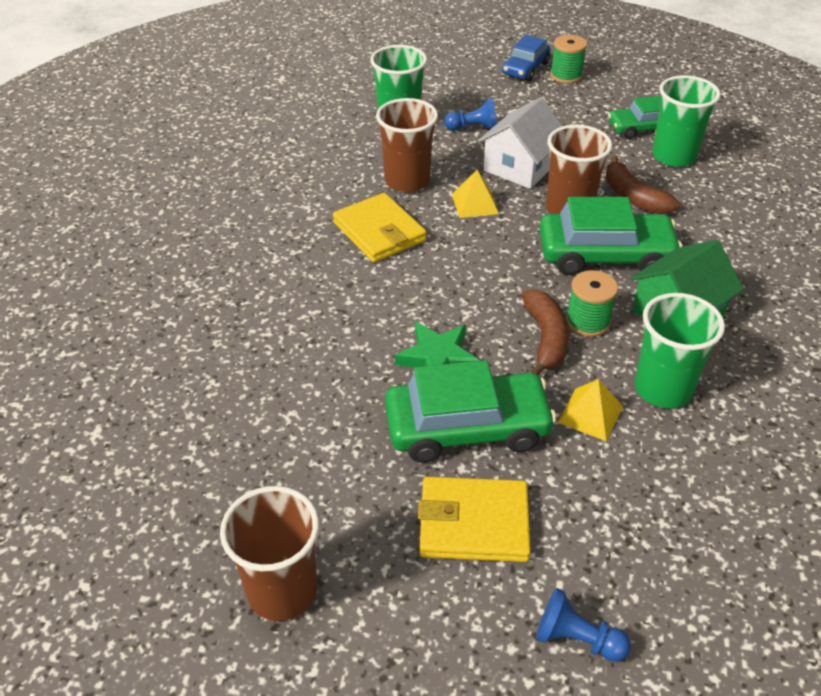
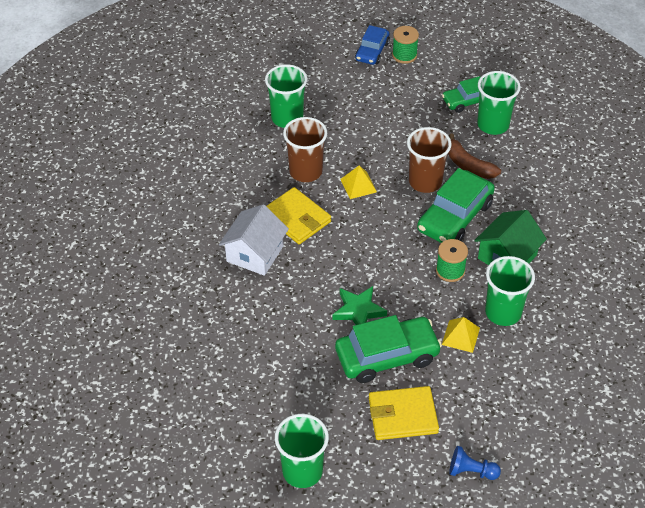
camera: 10 degrees left, 5 degrees up
brown cup [220,486,319,621] -> green cup [275,414,329,488]
blue pawn [444,98,497,131] -> none
white house [478,97,562,189] -> white house moved to [219,204,289,276]
brown banana [521,289,569,375] -> none
green car [539,197,682,275] -> green car turned 135 degrees clockwise [417,168,495,243]

